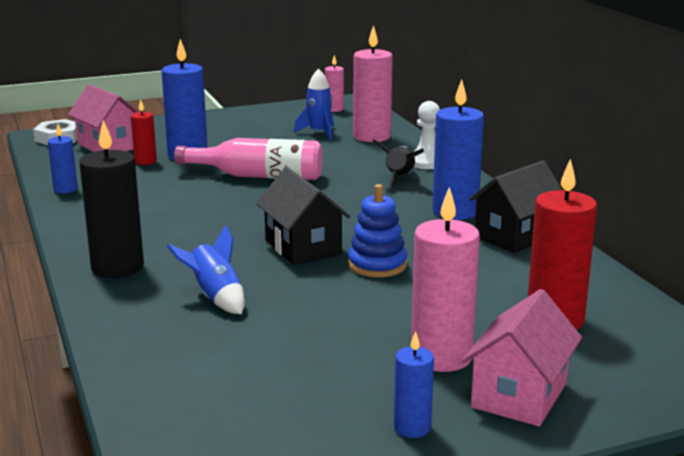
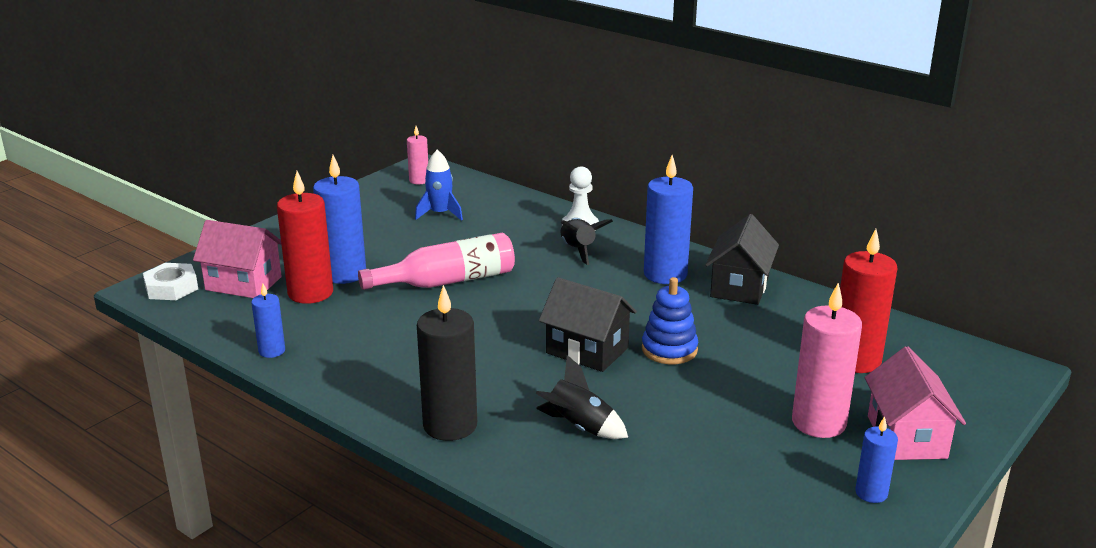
camera: 30 degrees left, 5 degrees up
red candle [131,99,157,165] -> red candle [277,171,333,304], size x1.85
blue rocket [167,225,245,314] -> black rocket [536,355,628,439]
pink candle [353,25,393,142] -> none

